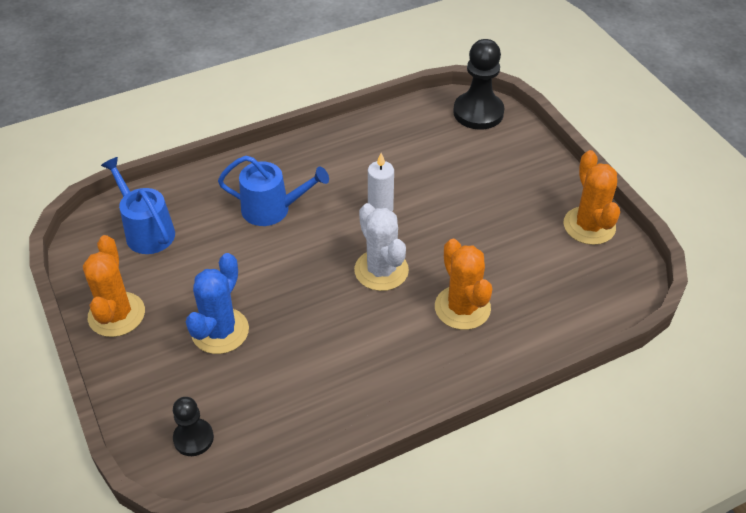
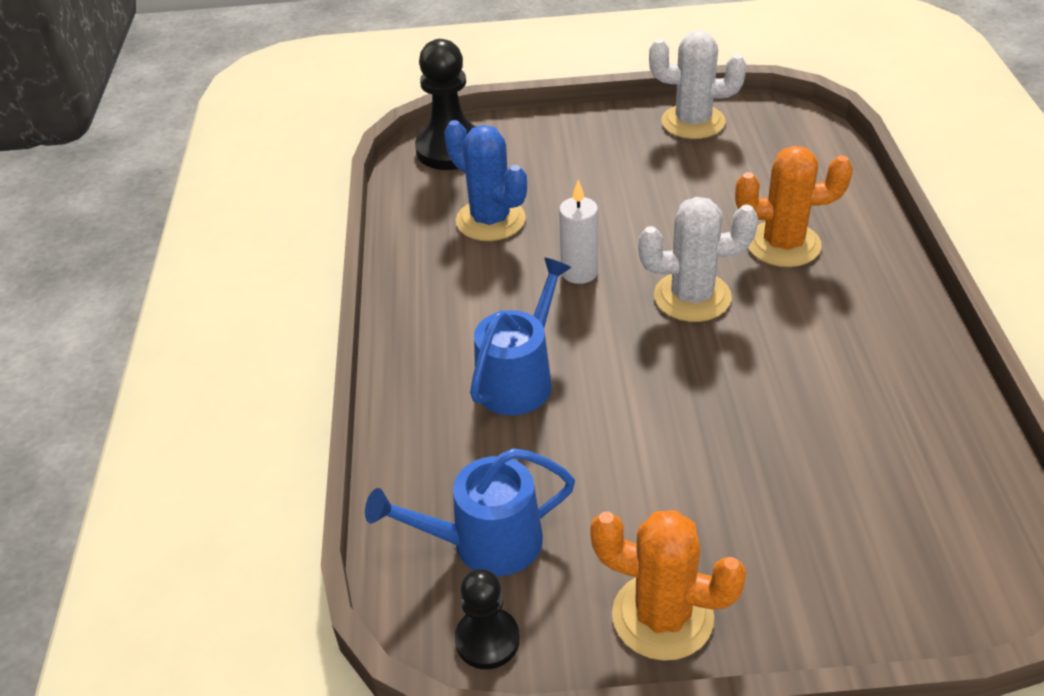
camera: 65 degrees left, 5 degrees down
black pawn [173,397,214,456] -> black pawn moved to [455,569,520,669]
blue cactus [186,253,249,354] -> blue cactus moved to [444,120,527,241]
orange cactus [564,150,620,245] -> white cactus [649,30,746,139]

